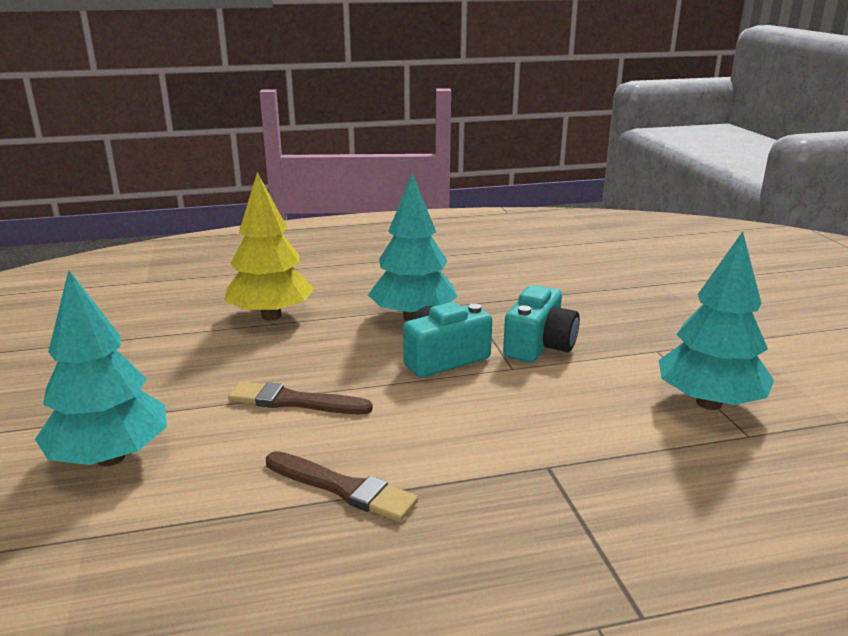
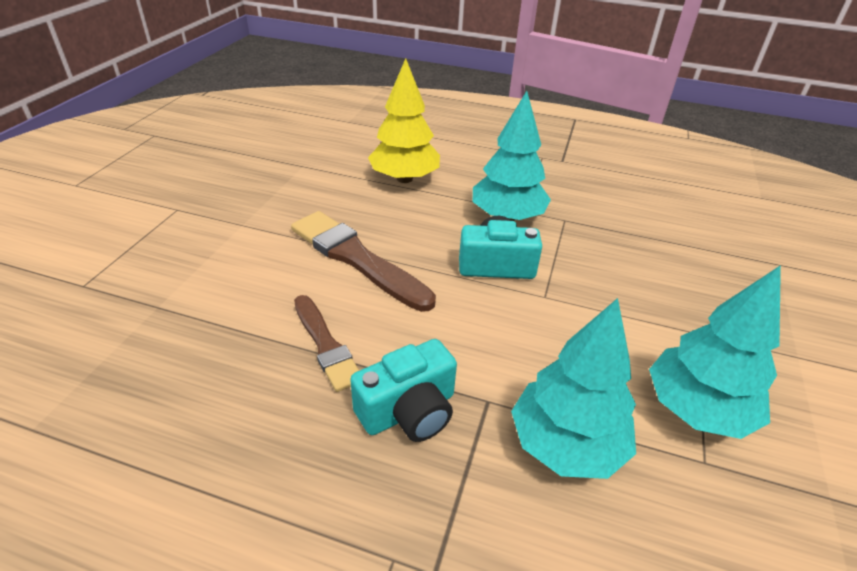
camera: 30 degrees right, 15 degrees up
turquoise tree [35,270,167,466] -> turquoise tree moved to [511,298,636,479]
brown brush [228,382,373,414] -> brown brush [291,211,436,312], size x1.61
turquoise camera [503,285,580,363] -> turquoise camera moved to [350,339,457,442]

